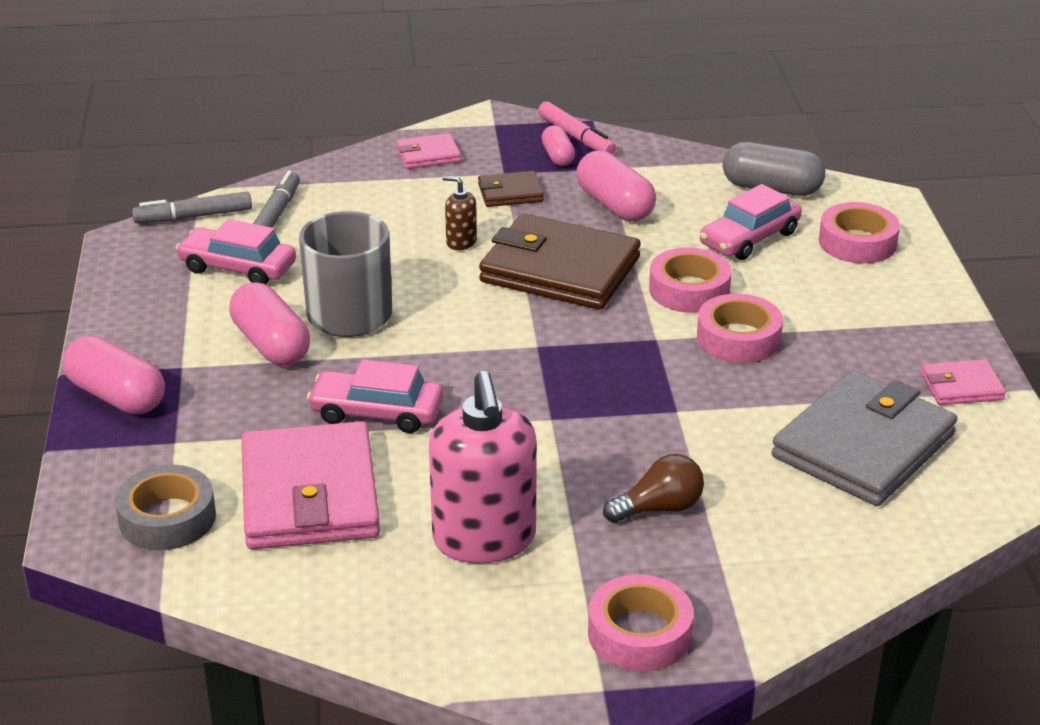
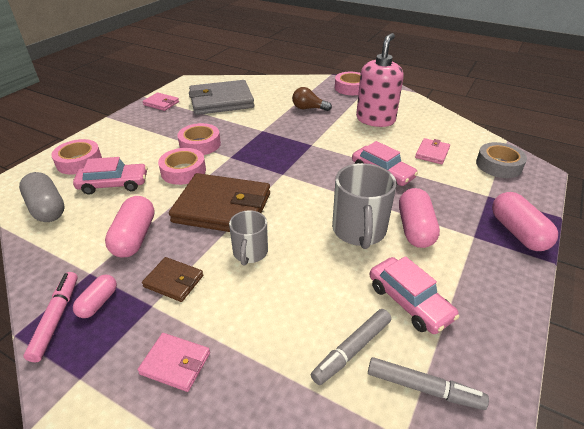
camera: 145 degrees left, 5 degrees up
pink wallet [241,421,380,549] -> pink wallet [415,138,450,164], size x0.47
brown soap dispenser [442,175,477,250] -> grey mug [229,210,268,266]
brown wallet [479,213,641,310] -> brown wallet turned 45 degrees counterclockwise [169,173,270,232]

